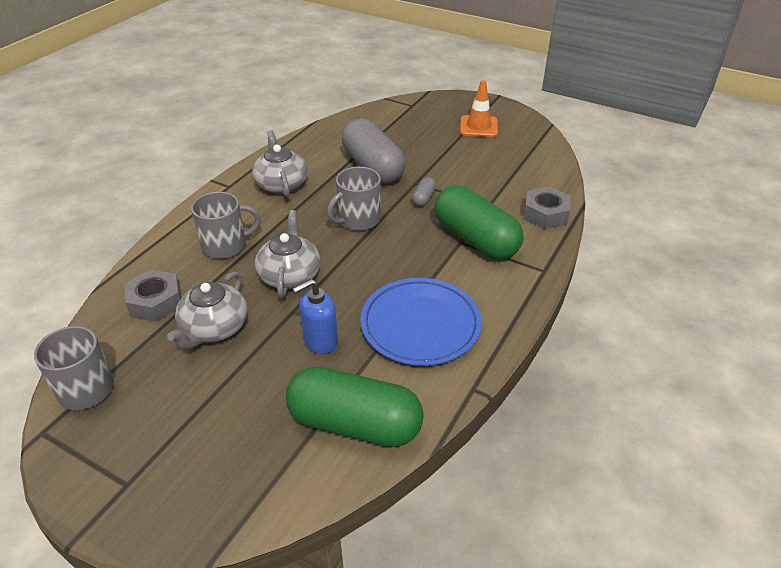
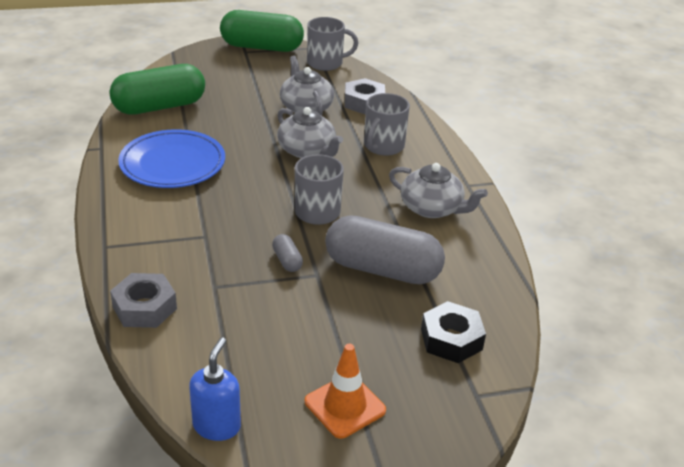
camera: 135 degrees right, 5 degrees down
blue soap dispenser [293,279,338,354] -> blue soap dispenser moved to [189,337,241,441]
green capsule [434,185,523,260] -> green capsule moved to [220,10,304,52]
none -> black nut [421,301,486,363]

